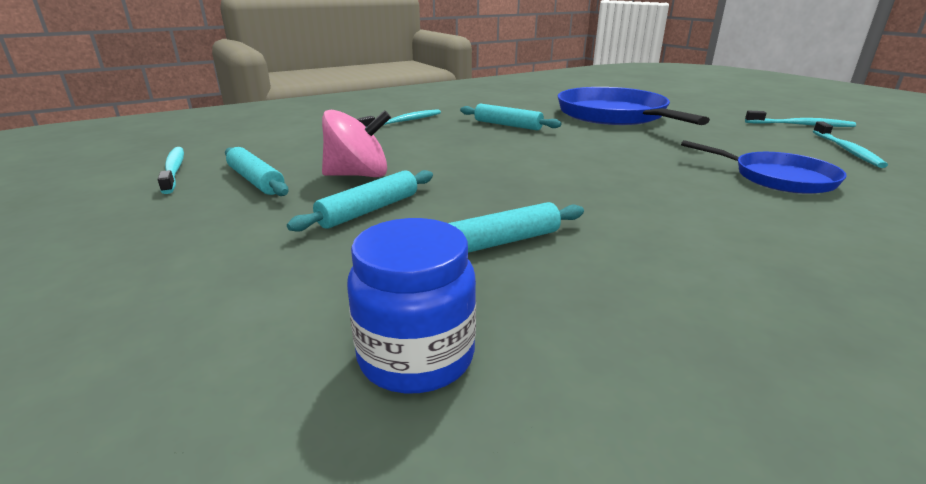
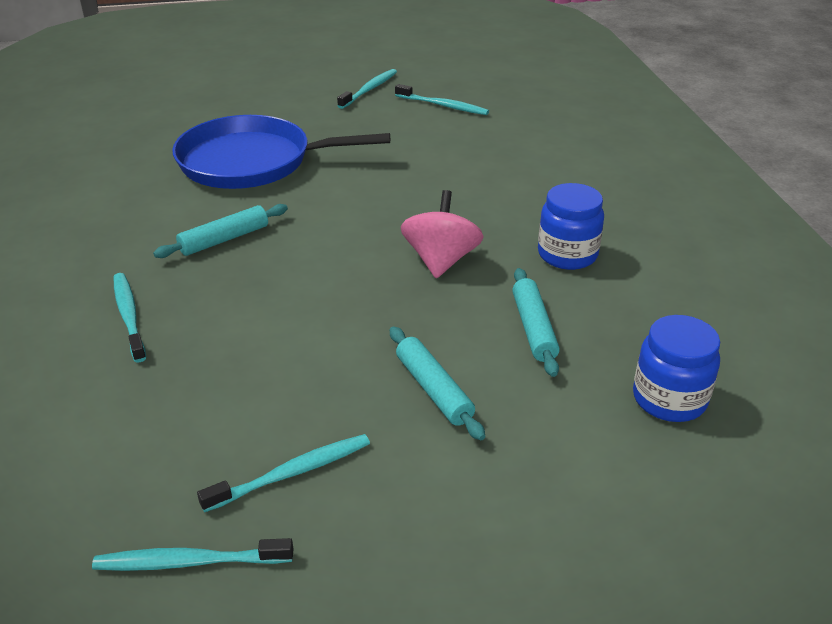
camera: 70 degrees left, 10 degrees up
turquoise rolling pin [225,147,289,196] -> turquoise toothbrush [197,434,370,513]
pink spinning top [322,110,391,177] -> pink spinning top moved to [401,190,484,278]
blue pan [681,140,847,194] -> none
none -> blue jar [538,183,604,270]

